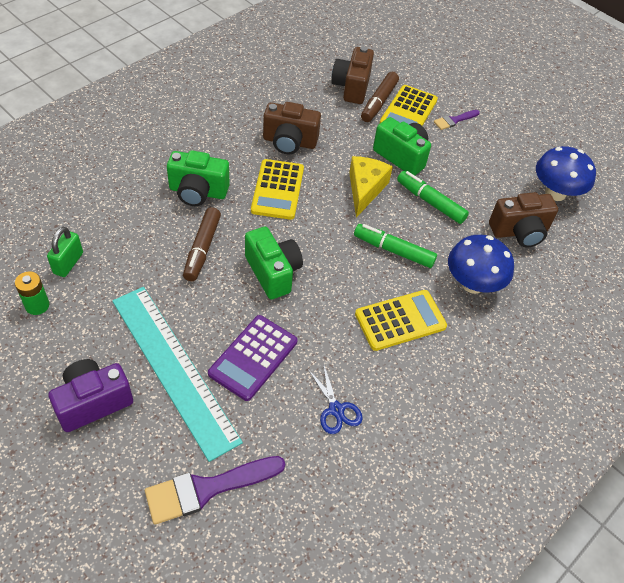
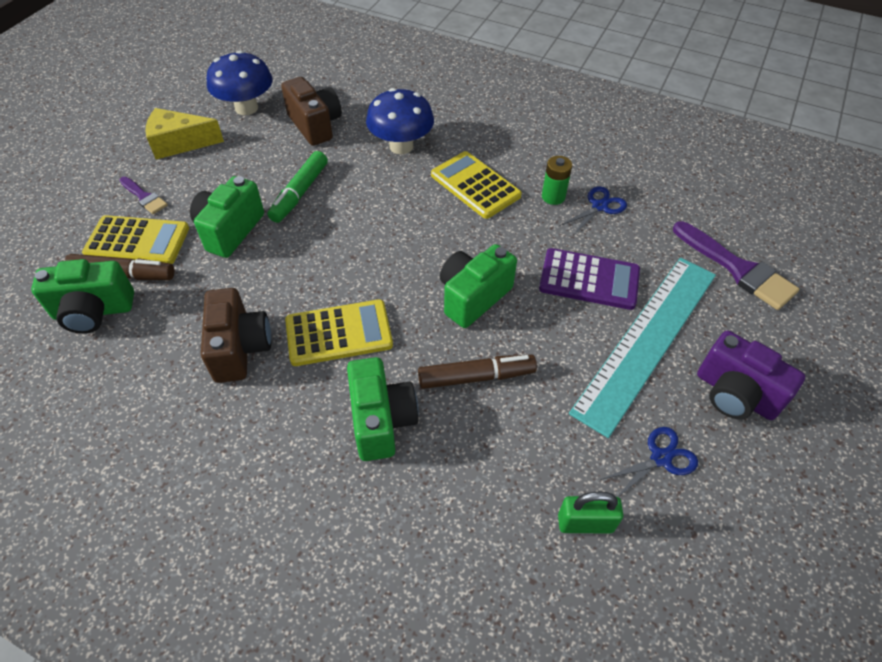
camera: 105 degrees left, 0 degrees up
green battery [15,271,49,315] -> green battery moved to [542,156,572,205]
brown camera [331,46,374,104] -> green camera [31,259,134,334]
yellow cheese [349,156,393,218] -> yellow cheese moved to [146,108,224,160]
green marker [354,224,437,268] -> none
none -> blue scissors [600,427,698,497]

